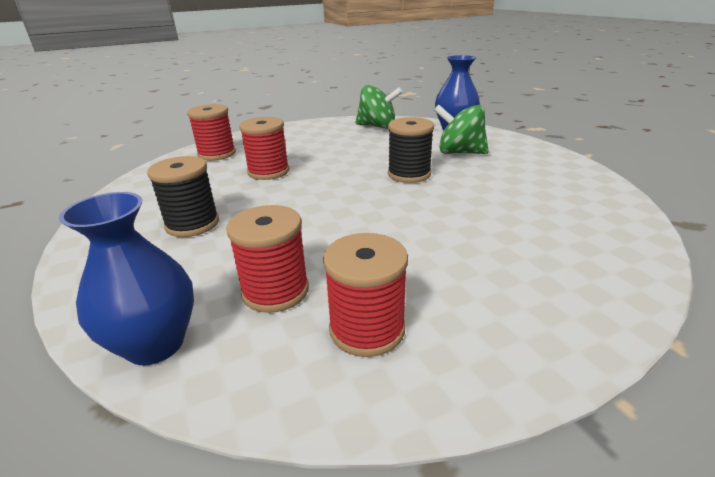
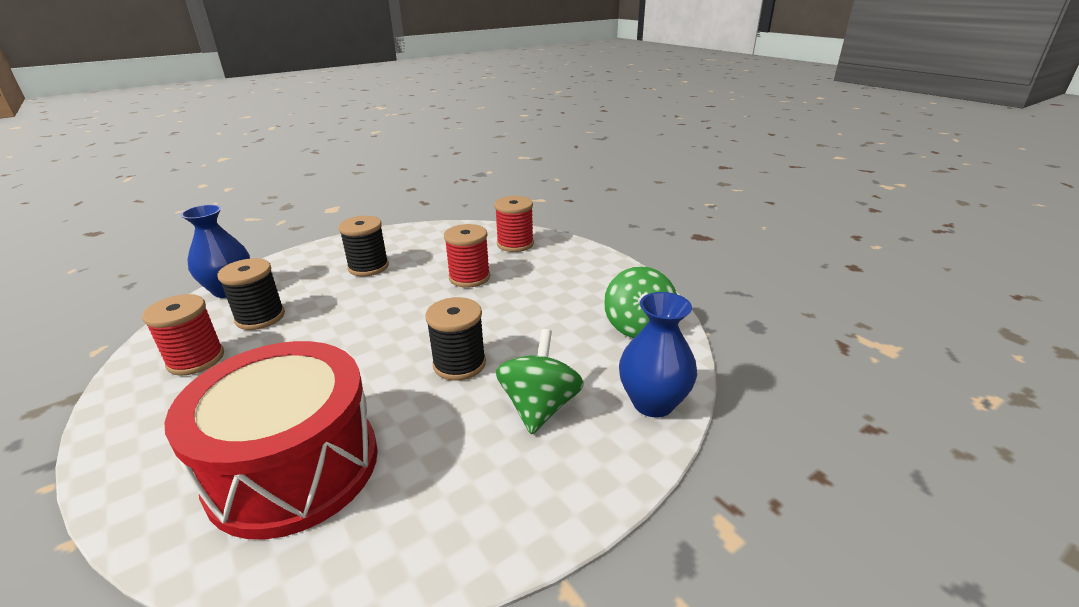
camera: 80 degrees right, 0 degrees up
red spool [226,205,309,313] -> black spool [217,258,285,330]
none -> red drum [164,341,378,540]

